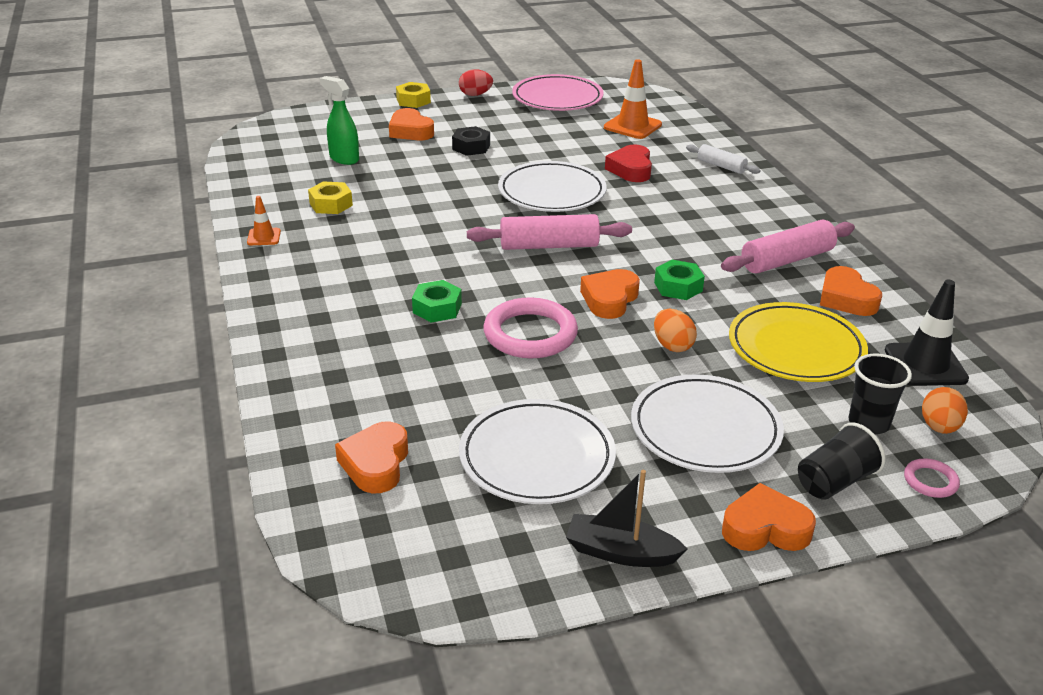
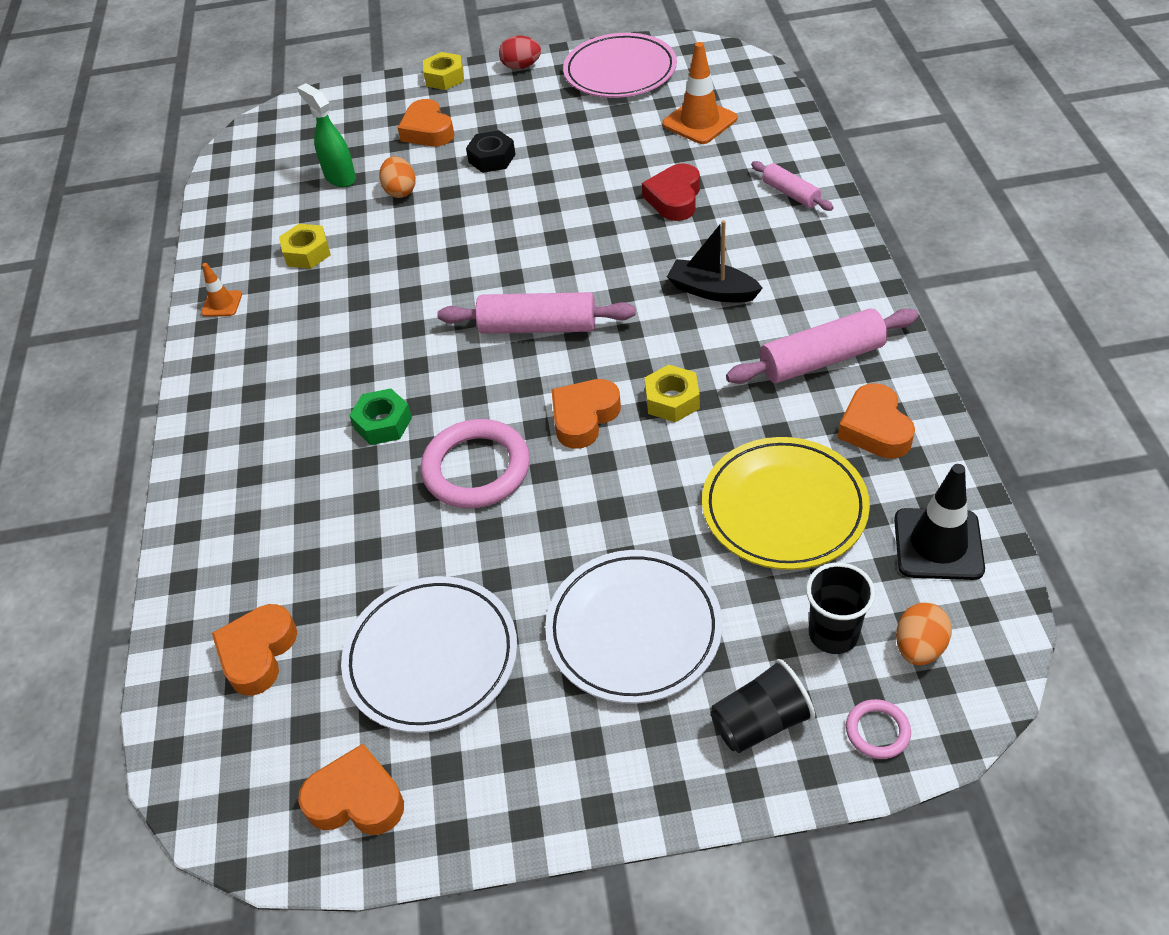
camera: 15 degrees right, 15 degrees up
white plate [498,161,607,212] -> none
black boat [566,470,687,567] -> black boat moved to [667,220,763,302]
green nut [654,260,705,300] -> yellow nut [645,364,700,422]
orange egg [654,309,697,352] -> orange egg moved to [379,156,416,198]
white rolling pin [686,144,760,174] -> pink rolling pin [751,161,834,211]
orange heart [722,483,816,551] -> orange heart moved to [298,744,404,835]

